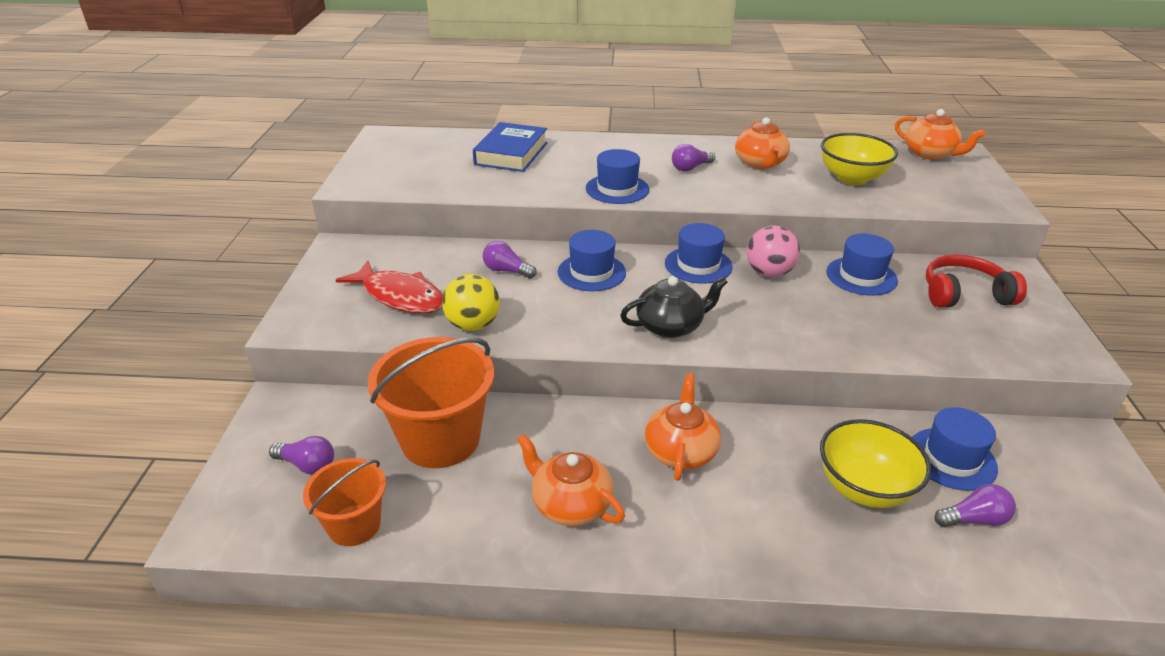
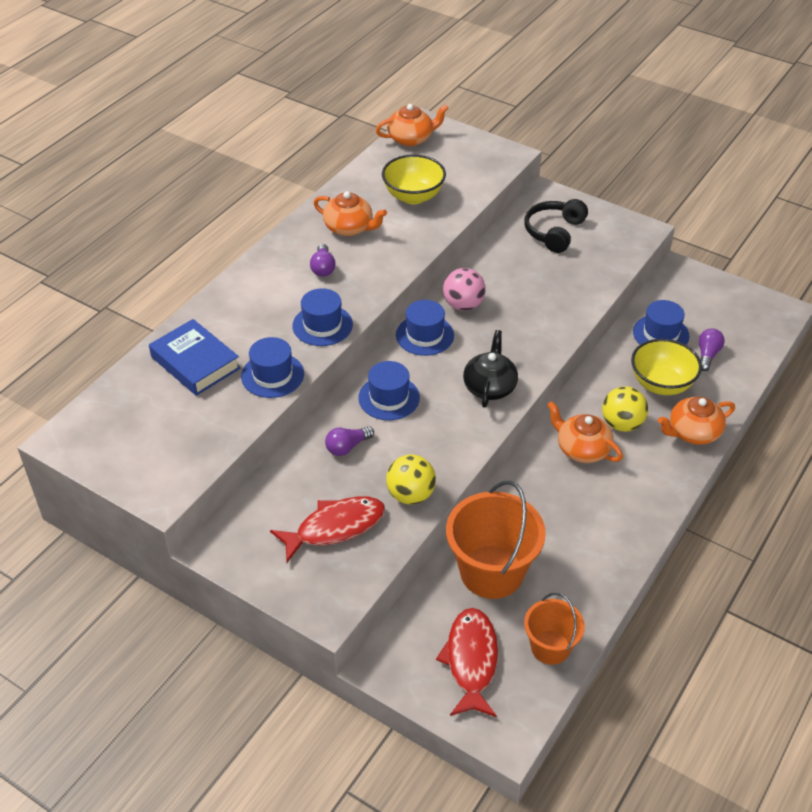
camera: 60 degrees left, 10 degrees up
purple light bulb [269,436,334,475] -> red fish [436,608,498,717]
orange teapot [517,434,625,526] -> orange teapot moved to [658,397,735,445]
blue hat [826,234,898,296] -> blue hat moved to [241,337,304,398]
red headphones [926,254,1027,308] -> black headphones [524,199,588,253]
none -> yellow ball [602,386,648,432]

